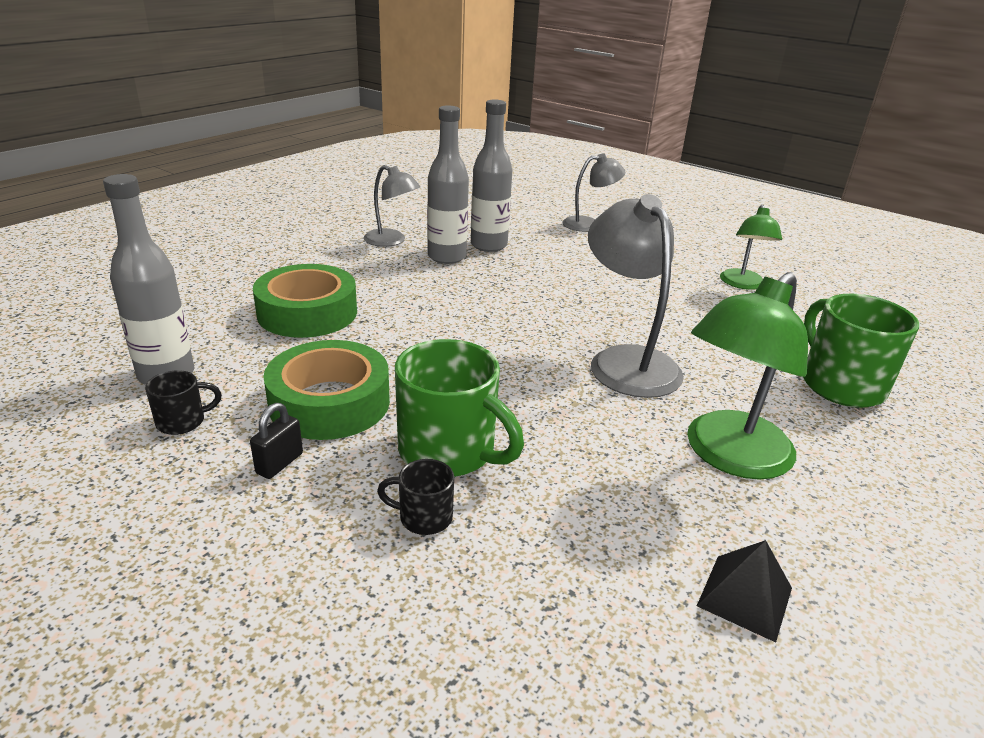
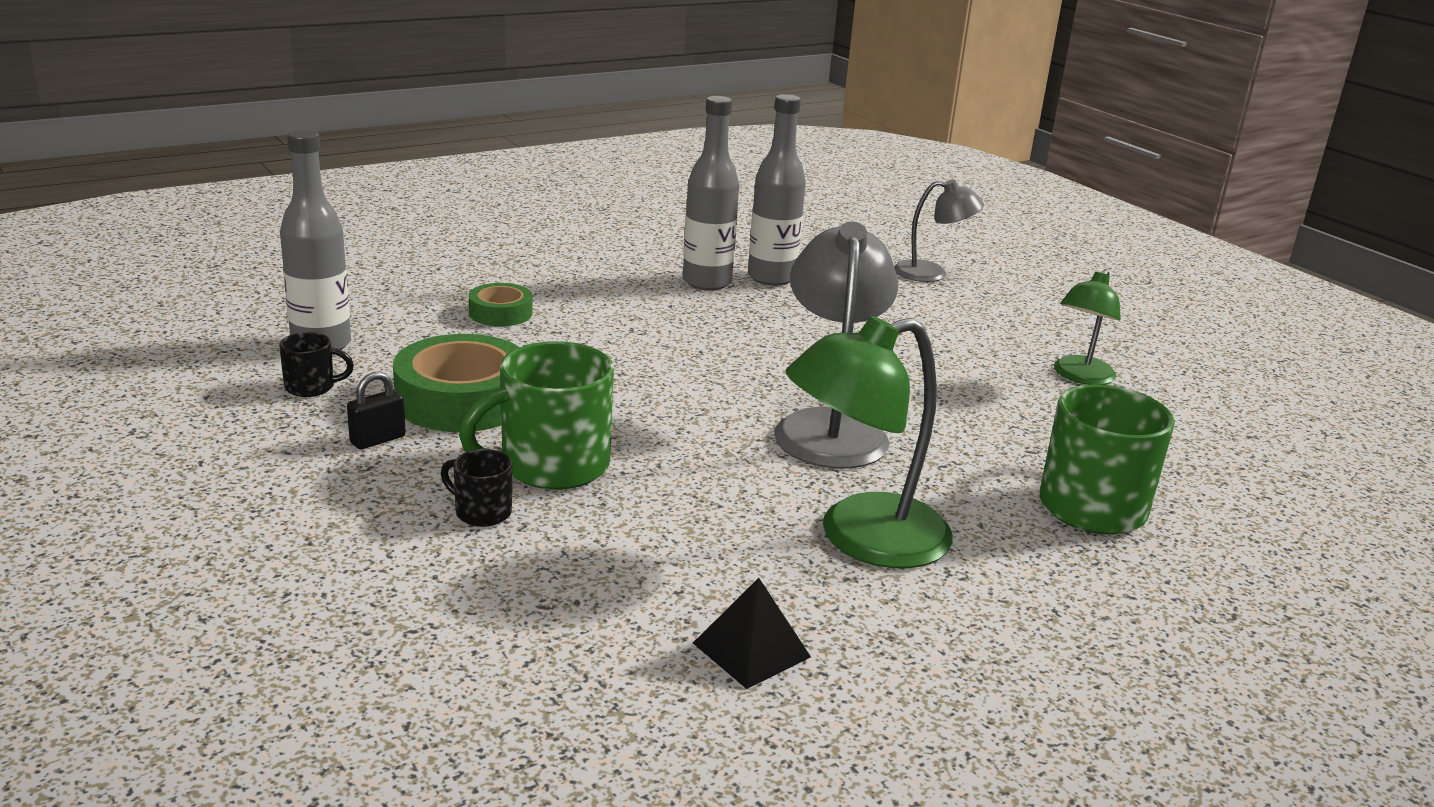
camera: 20 degrees right, 5 degrees down
green tape [253,264,357,338] -> green tape [469,283,532,326], size x0.55
grey lamp [364,165,420,247] -> none
green mug [395,339,524,477] -> green mug turned 90 degrees clockwise [459,341,614,490]

